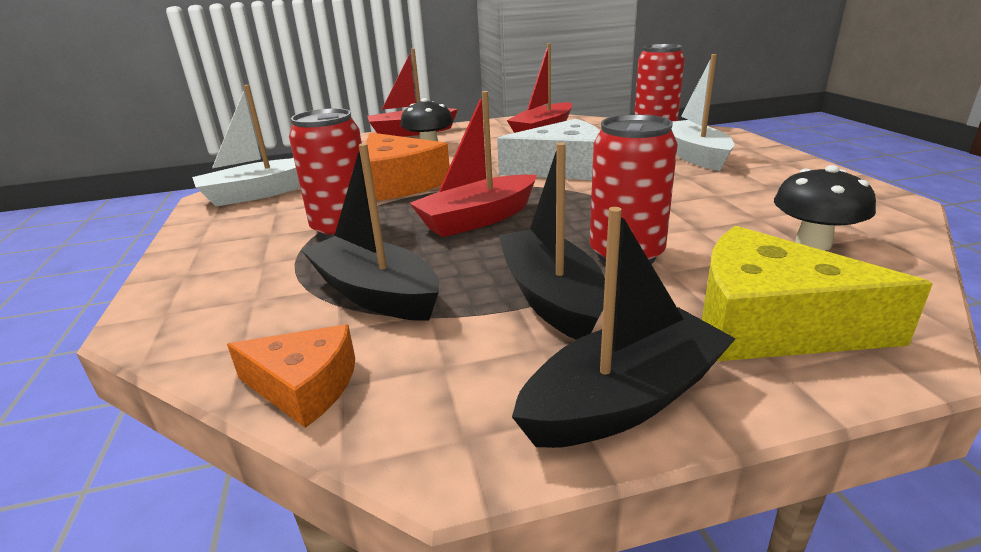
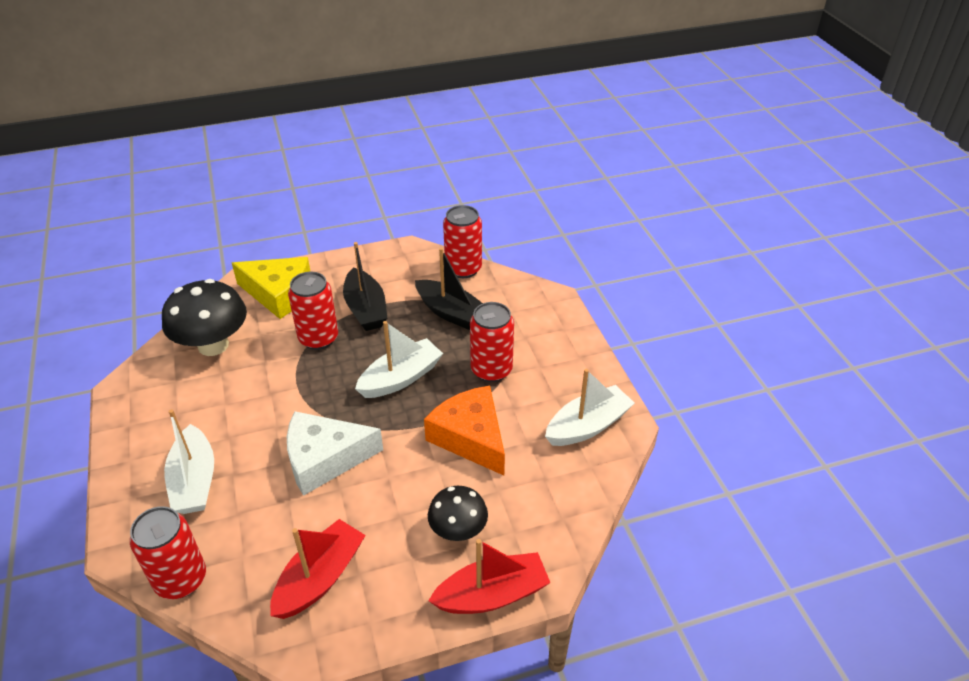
camera: 175 degrees right, 15 degrees up
orange cheese [227,324,355,428] -> red can [443,205,482,278]
red boat [410,91,537,237] -> white boat [355,321,443,398]
black boat [512,207,736,448] -> none
black mushroom [774,165,876,251] -> black mushroom [162,279,247,356], size x1.67

